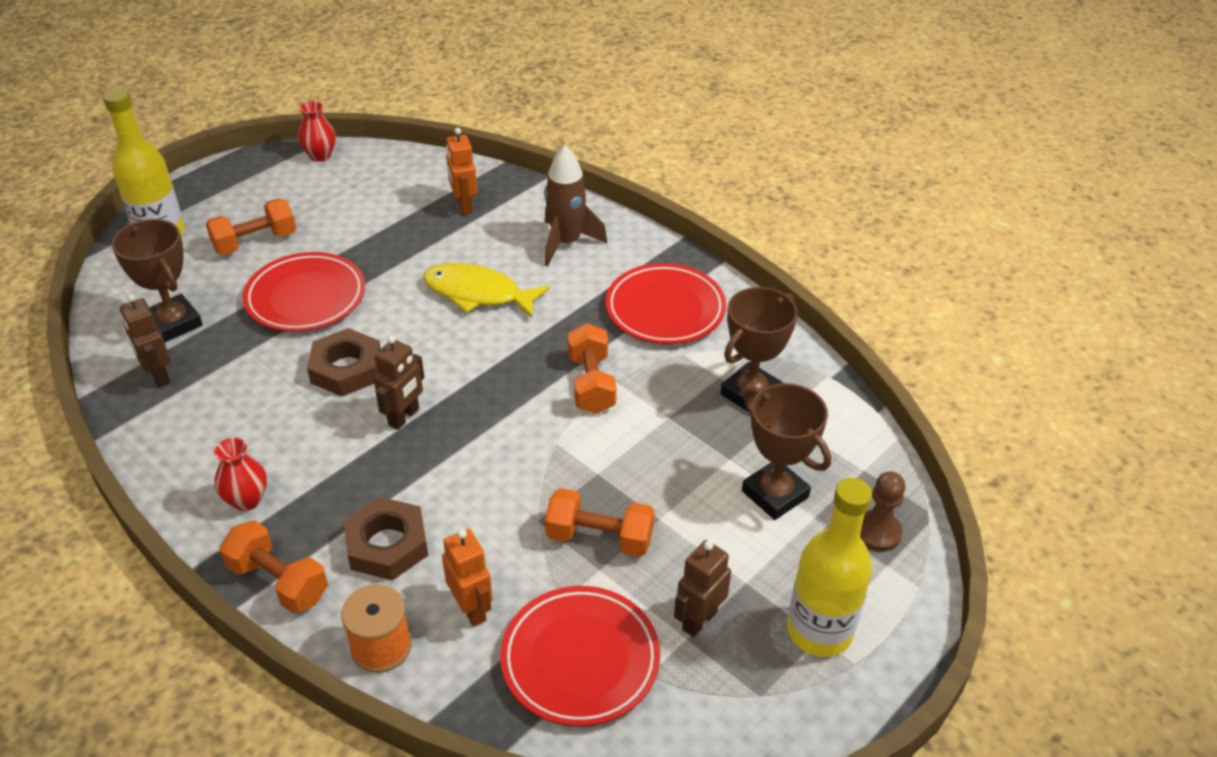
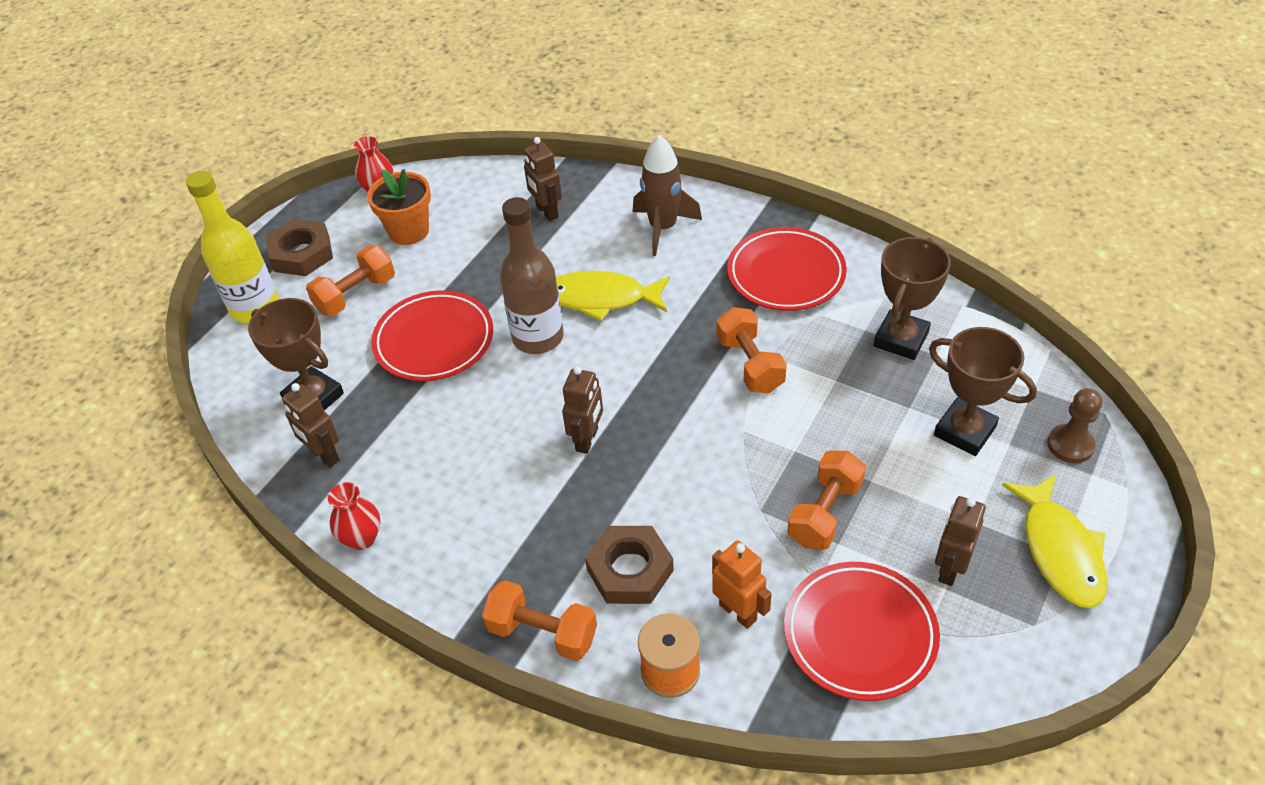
camera: 10 degrees left, 5 degrees up
red vase [214,438,267,511] -> red vase moved to [328,482,380,550]
brown nut [307,328,381,396] -> brown nut moved to [266,219,333,276]
orange robot [446,128,477,215] -> brown robot [524,137,562,221]
orange dumbbell [545,488,655,557] -> orange dumbbell turned 60 degrees counterclockwise [787,451,866,550]
yellow bottle [787,478,872,657] -> yellow fish [1002,475,1107,608]
none -> orange flower pot [367,169,431,245]
none -> brown bottle [500,197,564,354]

